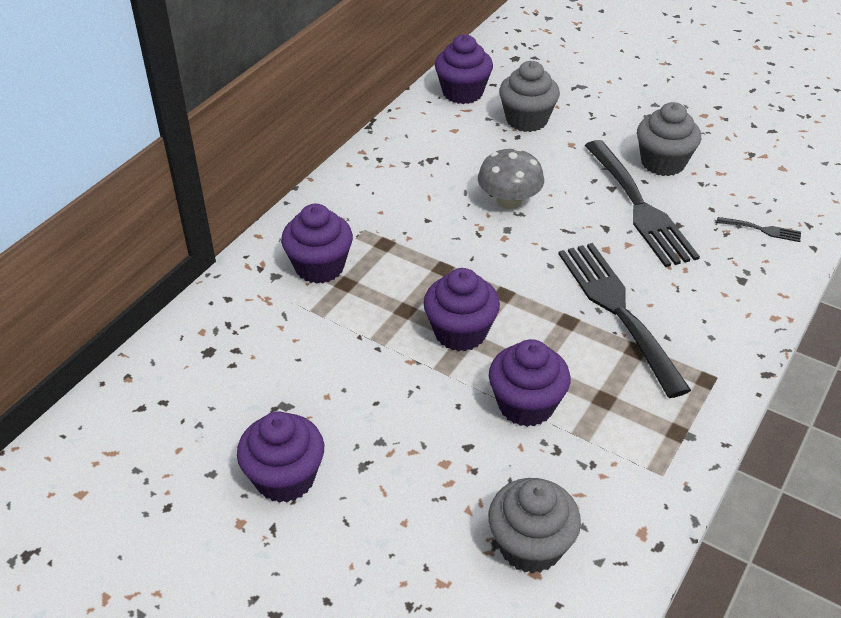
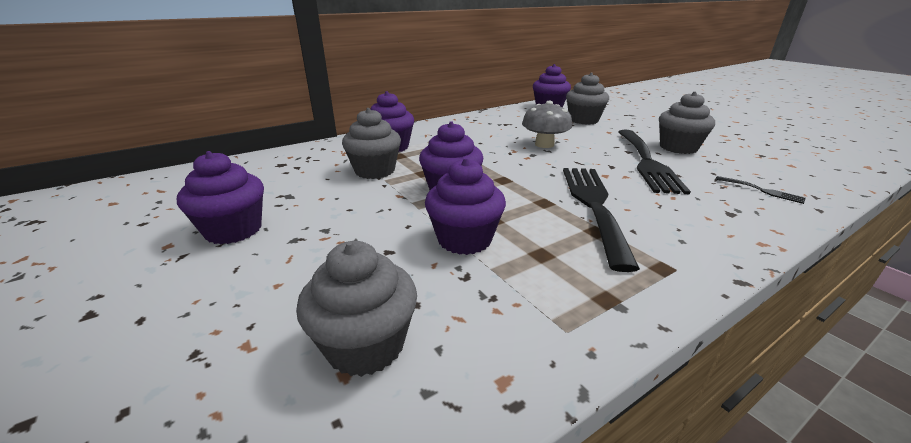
camera: 25 degrees right, 15 degrees down
none -> grey cupcake [342,108,401,179]

